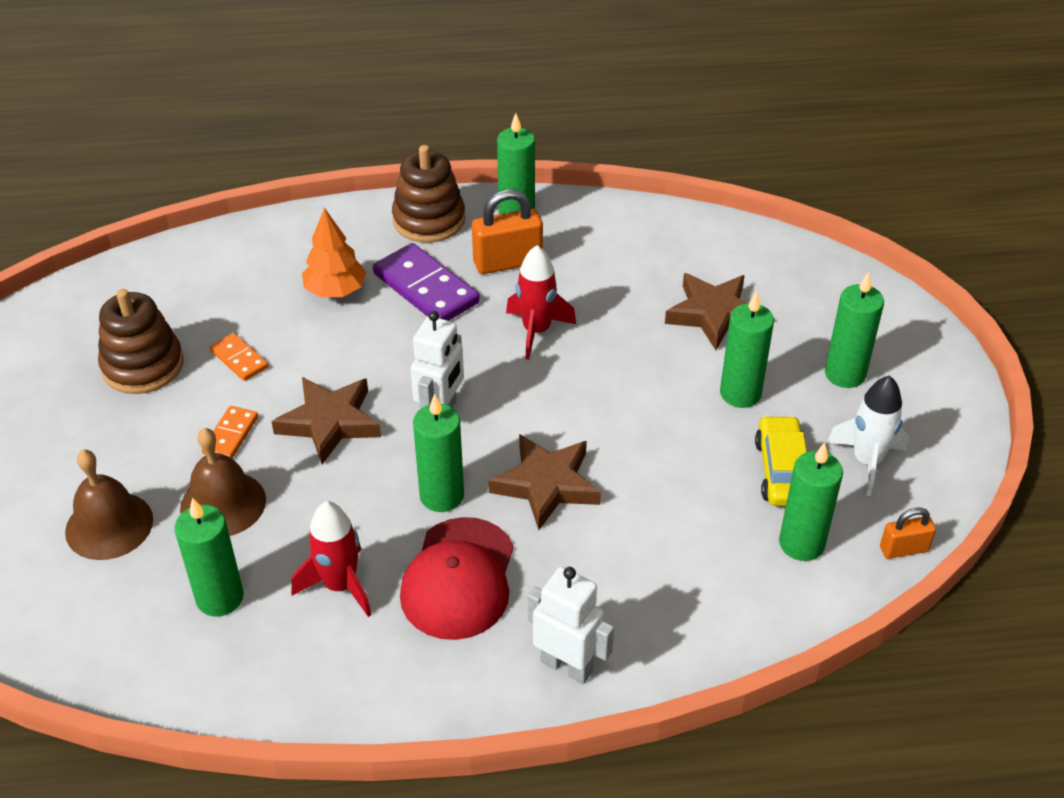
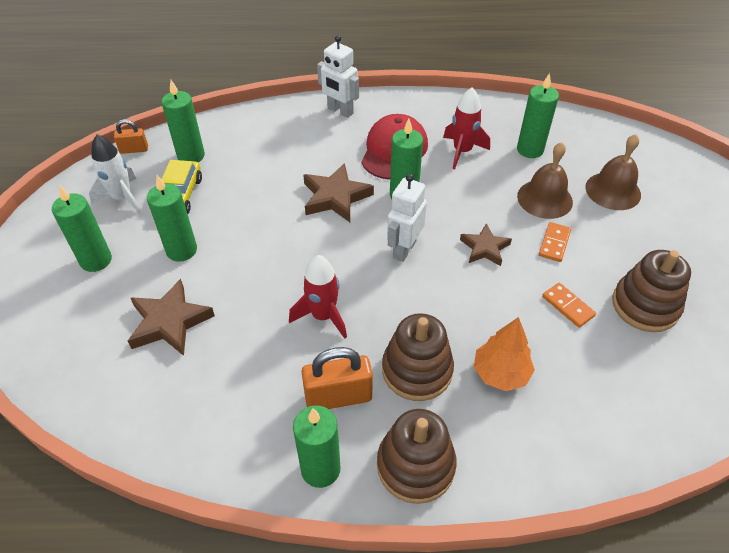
camera: 175 degrees left, 5 degrees up
brown star [271,377,381,464] -> brown star [460,223,512,266], size x0.65
purple domino [373,243,480,321] -> brown stacking toy [382,313,454,401]

